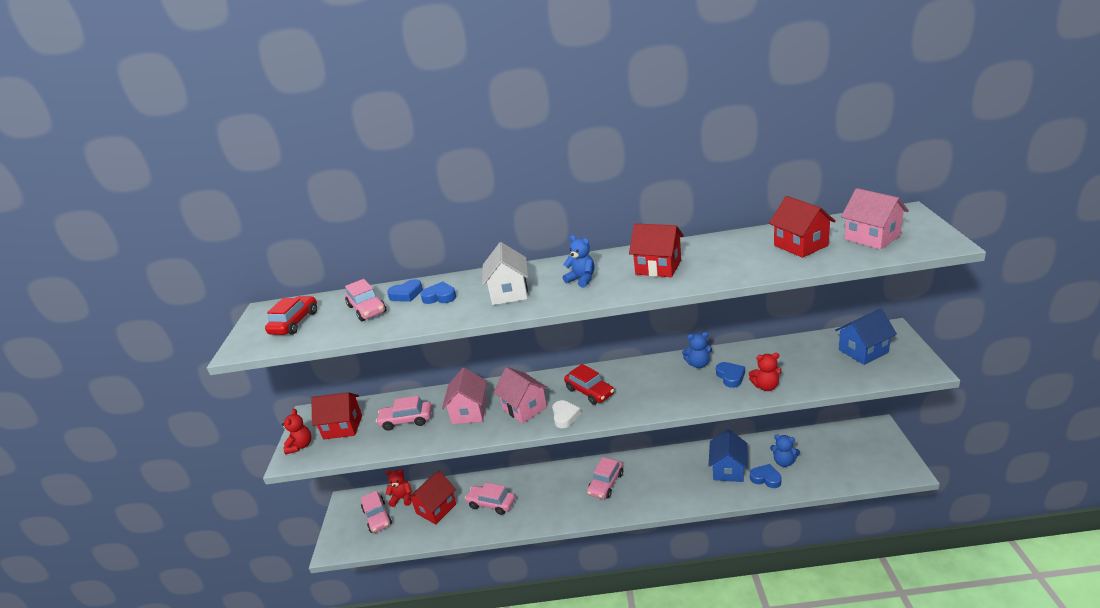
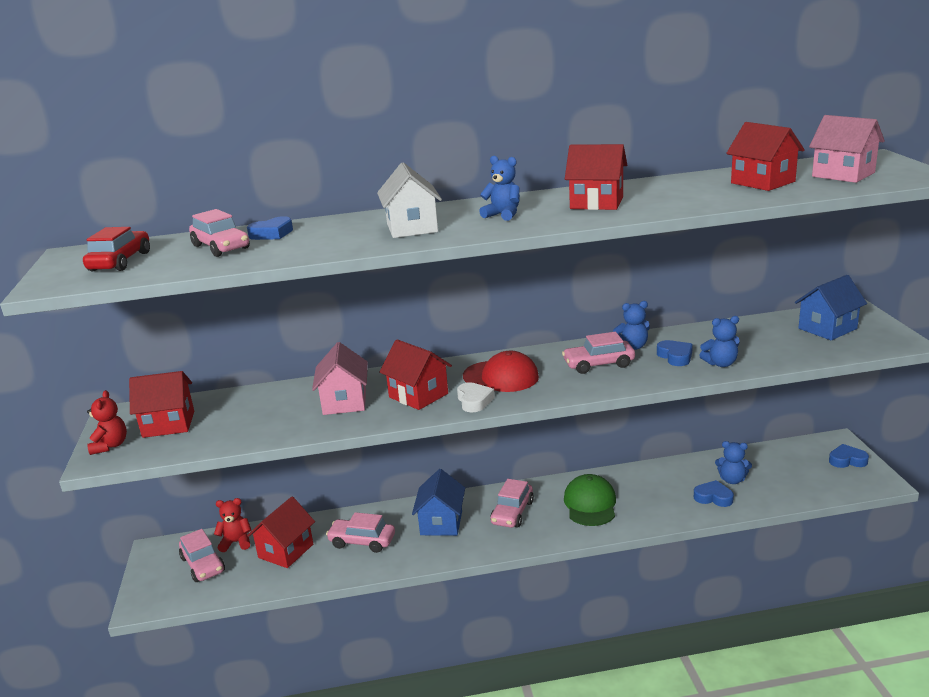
camera: 10 degrees left, 5 degrees down
pink car [376,396,432,431] -> pink car moved to [562,332,635,374]
blue heart [420,282,456,304] -> blue heart moved to [829,444,869,468]
pink house [494,367,548,424] -> red house [379,339,452,410]
red car [564,364,614,405] -> red cap [463,351,539,392]
blue house [709,429,748,482] -> blue house moved to [412,469,465,536]
red teddy bear [749,353,781,391] -> blue teddy bear [699,316,740,367]
none -> green cap [564,474,616,526]

